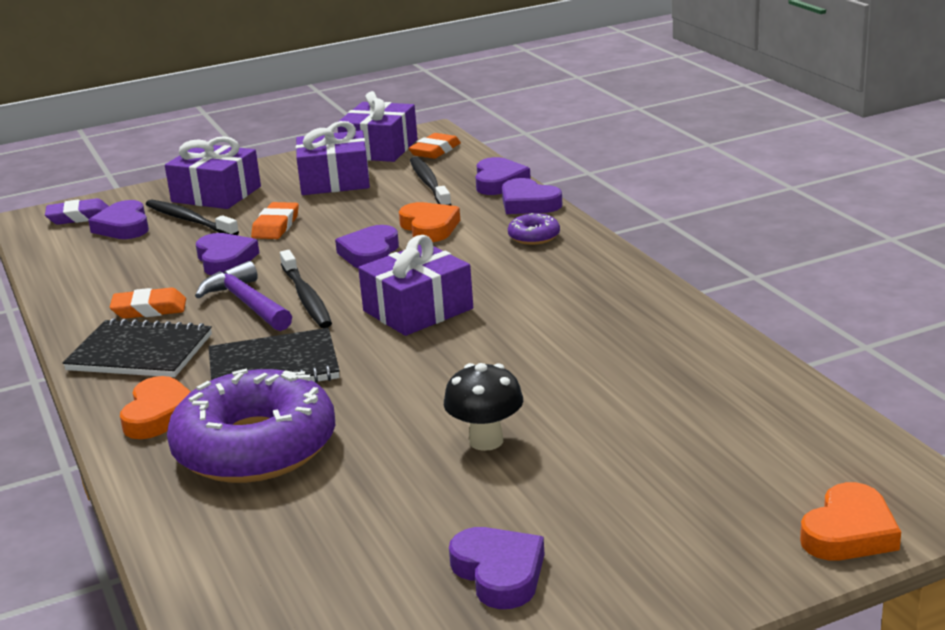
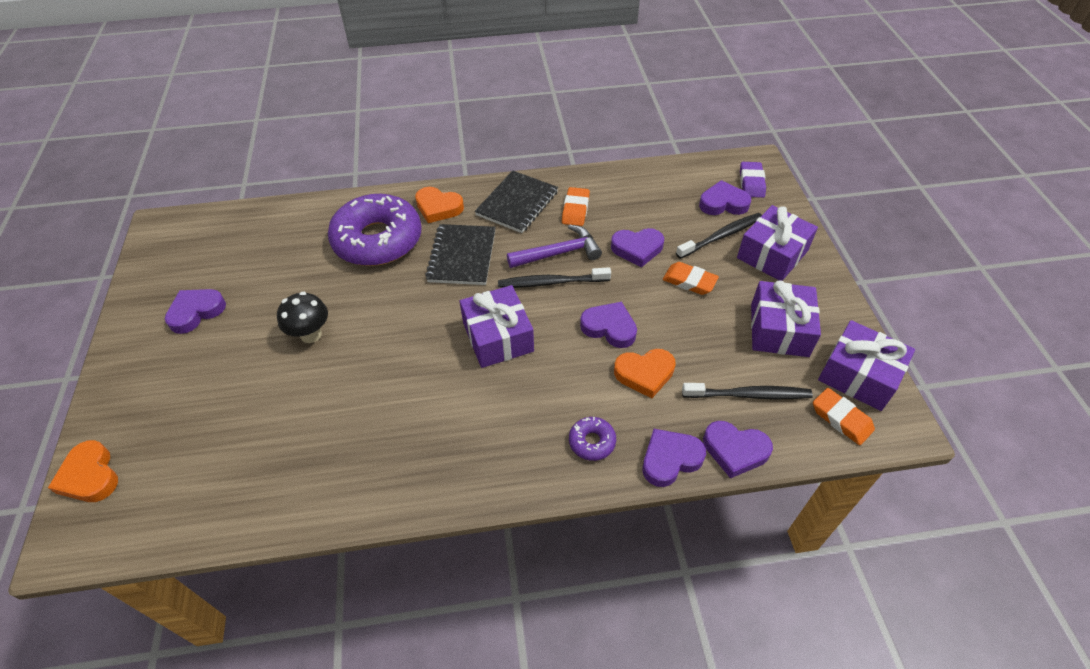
camera: 105 degrees right, 25 degrees up
purple heart [449,527,545,609] -> purple heart turned 150 degrees clockwise [165,289,226,334]

